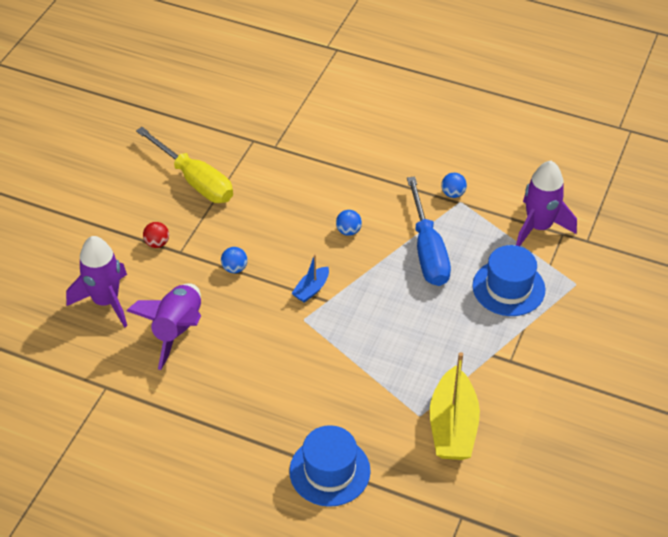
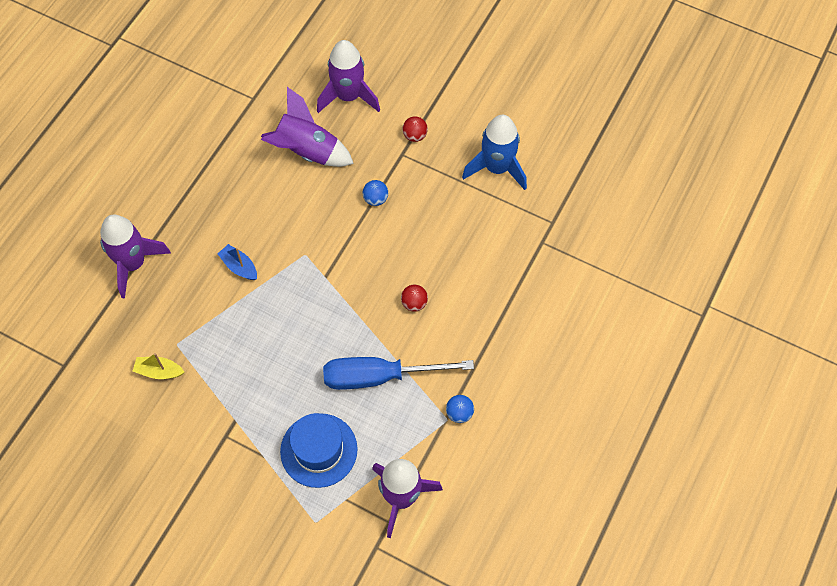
camera: 95 degrees right, 15 degrees up
yellow screwdriver [136,127,233,203] -> blue rocket [462,115,527,190]
blue hat [289,425,371,507] -> purple rocket [100,214,171,299]
blue boat [291,254,329,303] -> blue boat moved to [218,244,257,280]
blue ball [336,210,362,236] -> red ball [401,285,428,312]
yellow boat [430,352,480,460] -> yellow boat [133,353,184,379], size x0.50

